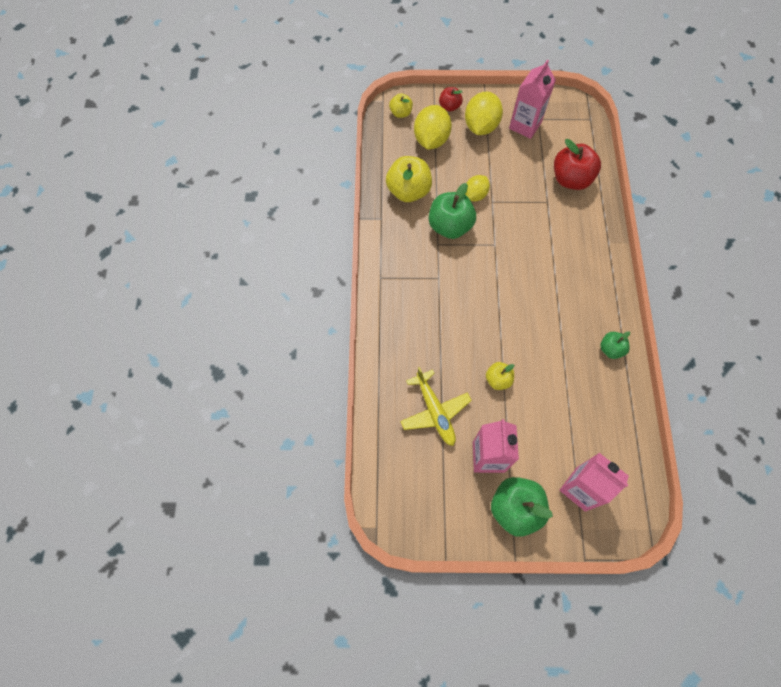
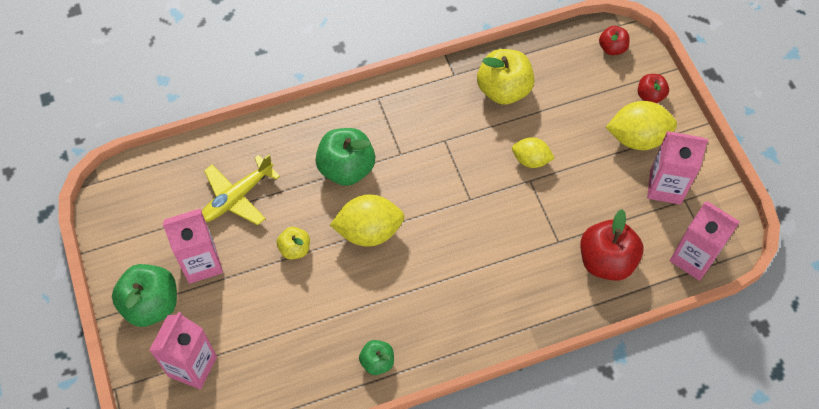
camera: 70 degrees right, 5 degrees down
yellow apple [389,93,413,118] -> red apple [599,26,630,55]
yellow lemon [414,105,452,150] -> yellow lemon moved to [330,194,405,247]
green apple [429,183,476,239] -> green apple moved to [315,128,375,186]
none -> pink carton [670,201,740,281]

